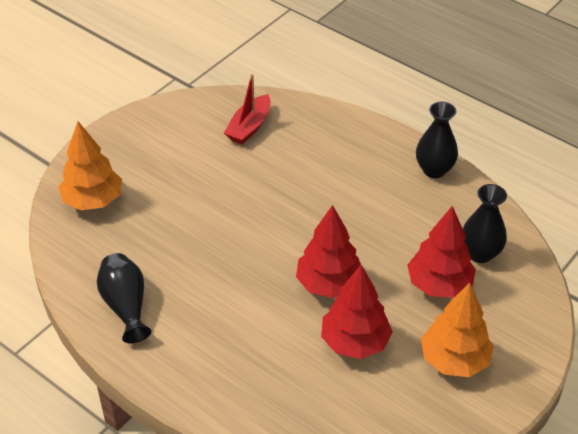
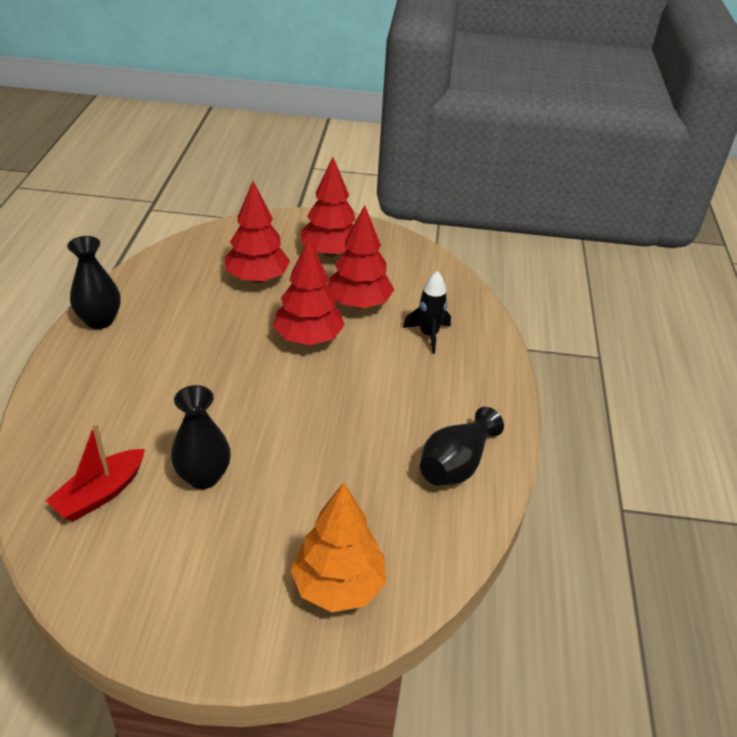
camera: 125 degrees left, 5 degrees down
red boat [224,74,271,145] -> red boat turned 135 degrees clockwise [45,423,145,521]
orange tree [421,283,494,377] -> red tree [301,157,355,257]
black vase [463,184,507,263] -> black vase moved to [171,385,231,489]
none -> black rocket [403,271,451,354]

